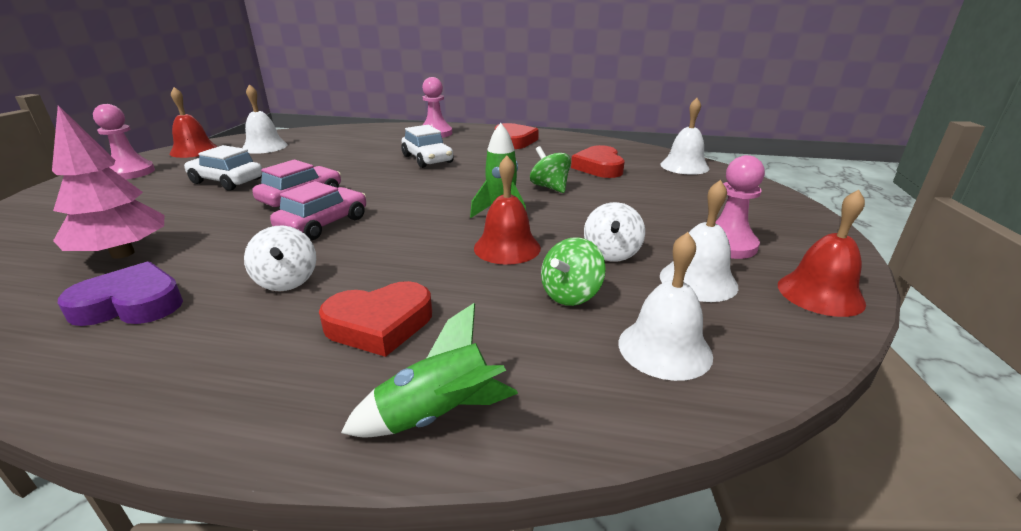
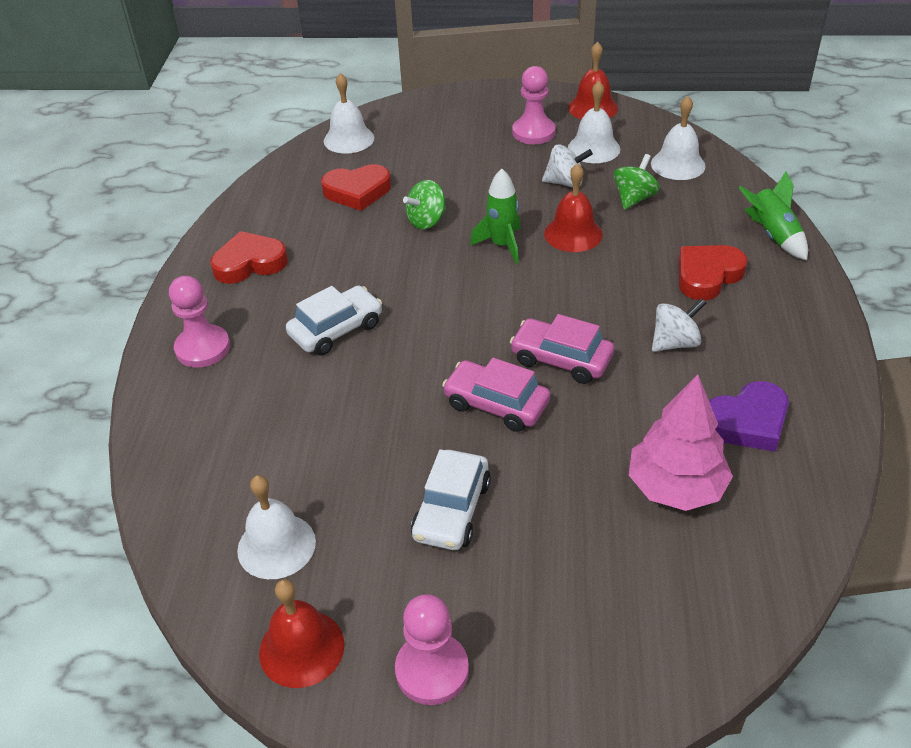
camera: 95 degrees left, 15 degrees up
purple heart [58,261,183,326] -> purple heart turned 105 degrees counterclockwise [709,381,789,452]
red heart [319,281,432,357] -> red heart turned 105 degrees counterclockwise [679,245,747,300]
green spinning top [541,237,606,306] -> green spinning top turned 90 degrees counterclockwise [614,154,660,210]

